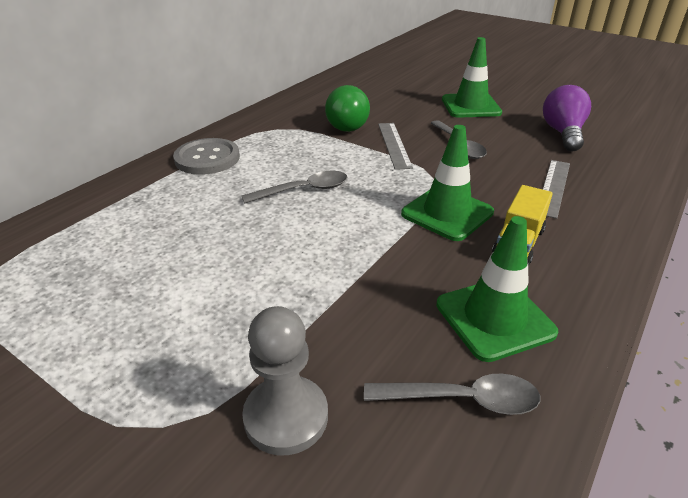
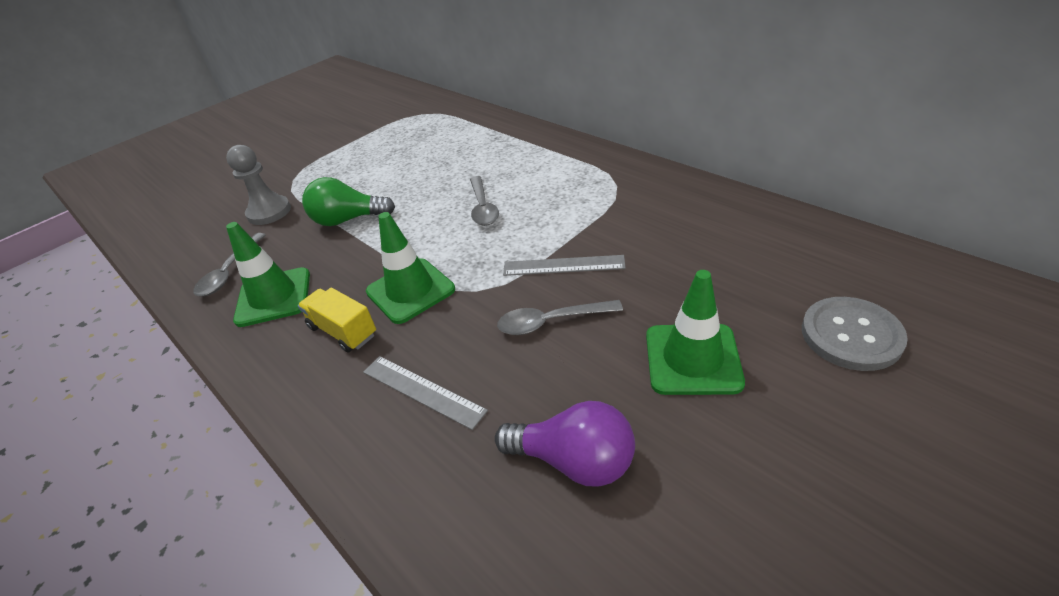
camera: 105 degrees right, 5 degrees up
grey button [173,138,240,175] -> grey button moved to [802,297,908,371]
green light bulb [325,85,370,132] -> green light bulb moved to [302,177,395,226]

